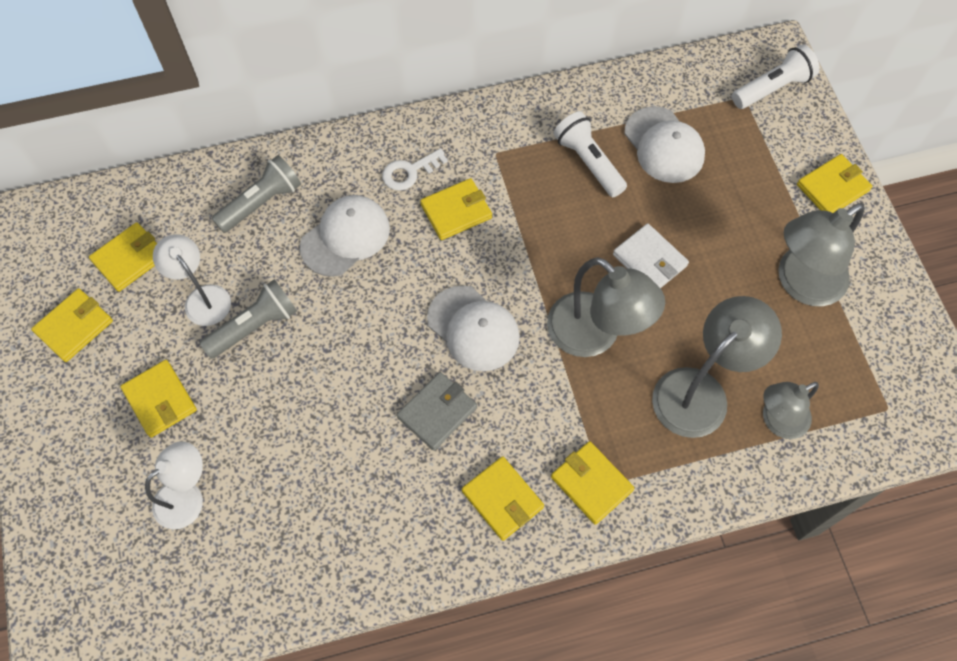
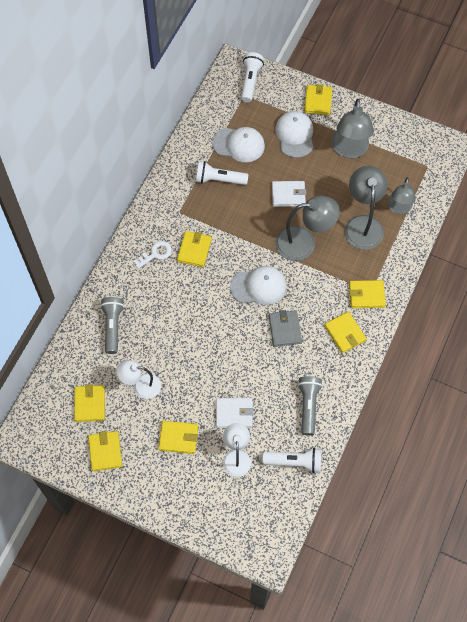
camera: 50 degrees left, 0 degrees up
grey flashlight [199,279,297,359] -> grey flashlight moved to [298,376,323,436]
white cap [300,195,390,277] -> white cap moved to [275,111,313,158]
white key [382,148,448,191] -> white key turned 135 degrees counterclockwise [134,241,172,269]
yellow wallet [462,456,544,541] -> yellow wallet turned 60 degrees clockwise [324,311,367,353]
none -> white wallet [216,398,254,428]
none -> white flashlight [263,448,321,473]

